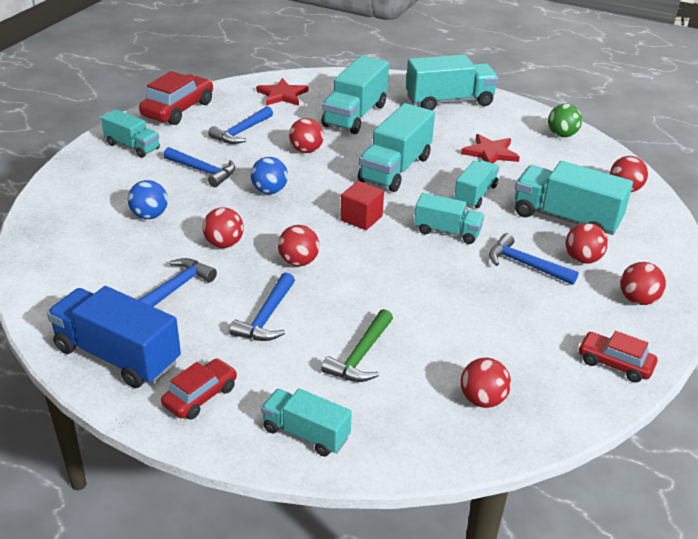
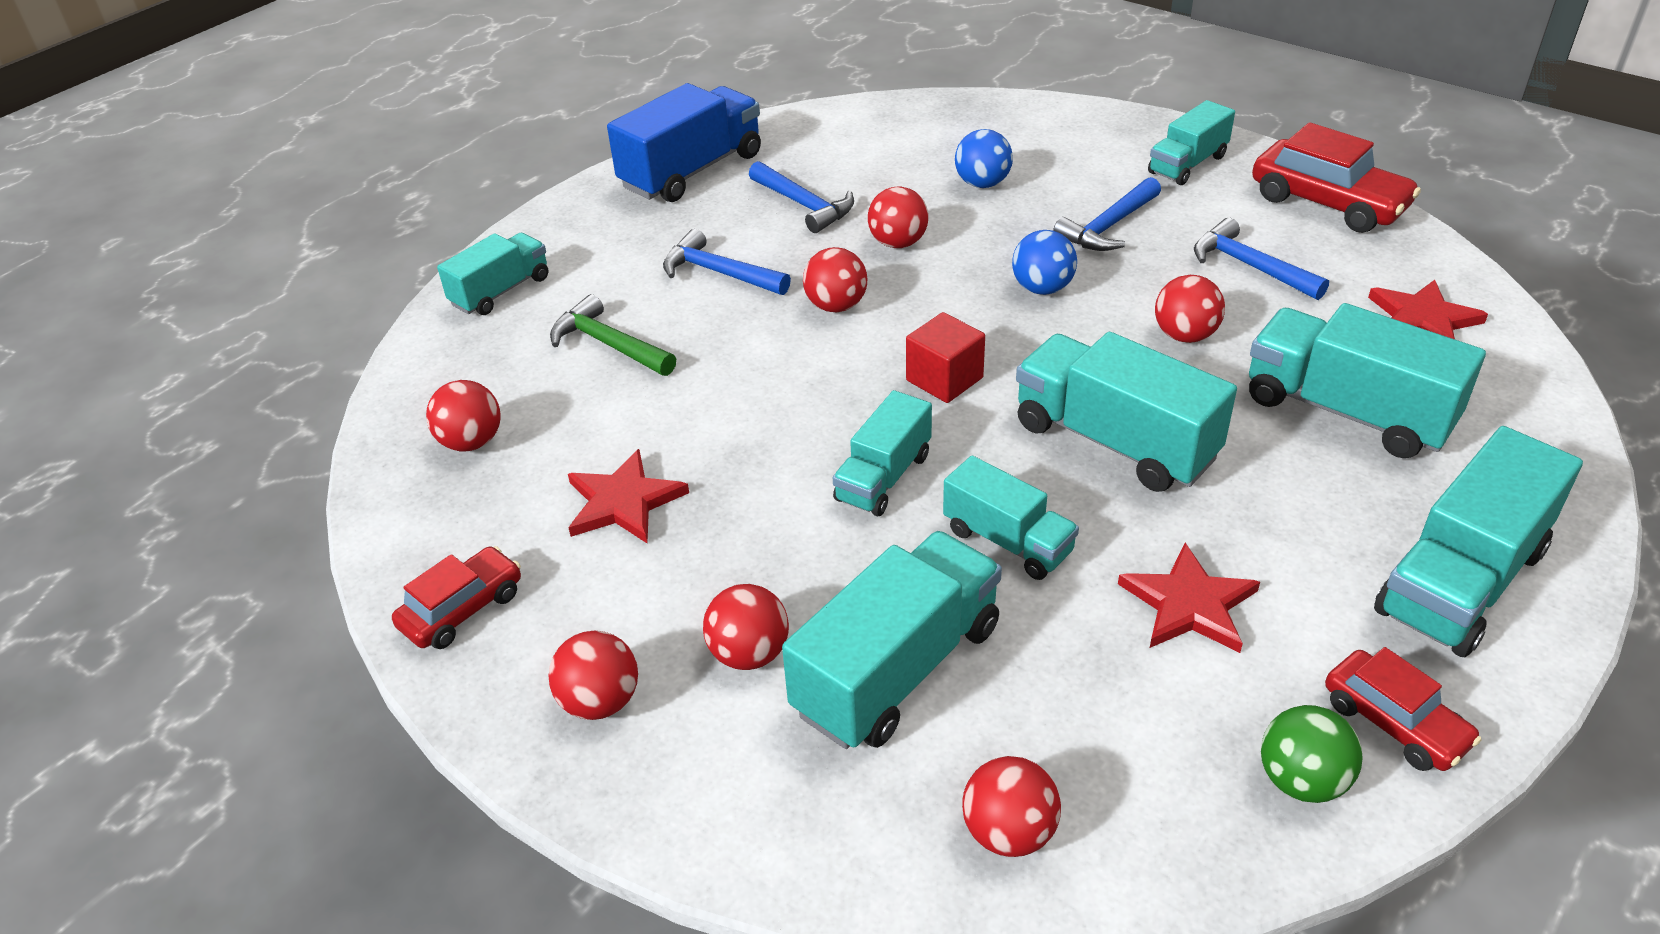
camera: 105 degrees right, 5 degrees up
red car [161,358,237,419] -> red car moved to [1325,647,1482,771]
turquoise truck [406,54,498,110] -> turquoise truck turned 45 degrees clockwise [1374,426,1583,657]
blue hammer [489,233,579,285] -> none
none -> red star [568,449,689,543]

